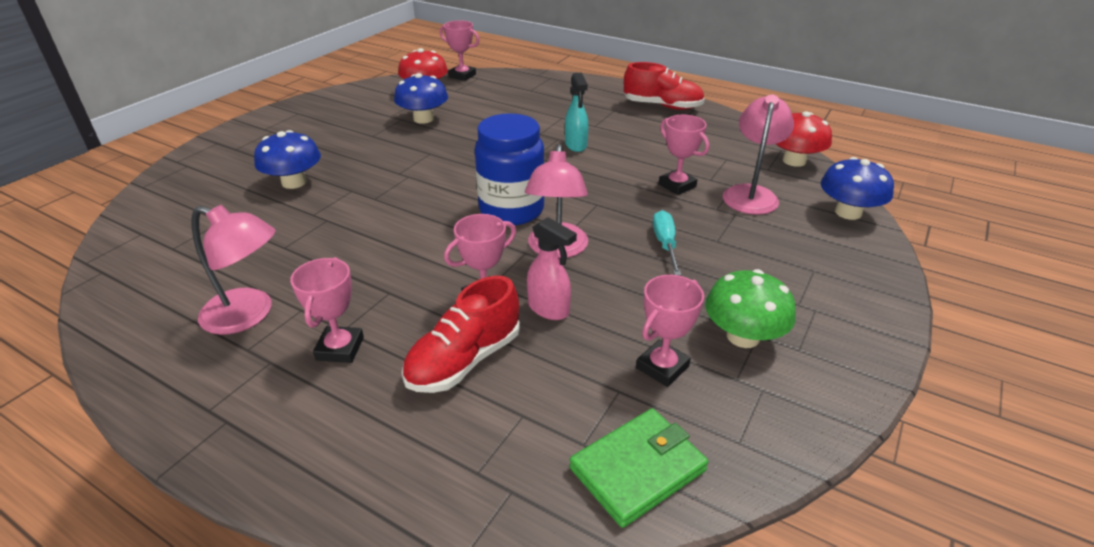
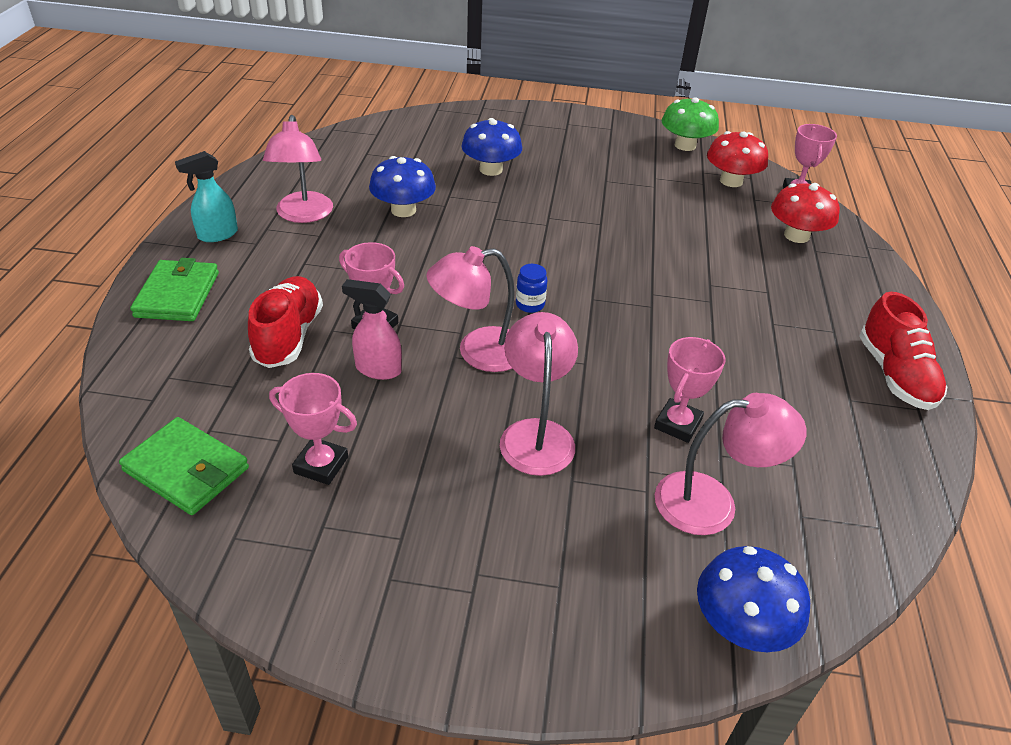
camera: 65 degrees right, 5 degrees up
pink trophy [290,257,364,363] -> none
blue mushroom [394,73,448,124] -> blue mushroom moved to [369,156,436,217]
red shoe [402,276,520,393] -> red shoe turned 75 degrees clockwise [248,276,323,368]
blue jar [475,113,544,225] -> blue jar [516,264,547,313], size x0.41
pink spray bottle [527,217,577,320] -> pink spray bottle turned 90 degrees clockwise [342,279,402,380]
turquoise spray bottle [565,72,588,152] -> turquoise spray bottle moved to [175,151,238,242]
turquoise screwdriver [653,210,681,276] -> pink lamp [500,312,578,476]
green mushroom [705,269,796,348] -> green mushroom moved to [662,97,719,151]
red mushroom [776,111,832,167] -> red mushroom moved to [771,183,840,243]
none -> green wallet [130,258,219,321]

